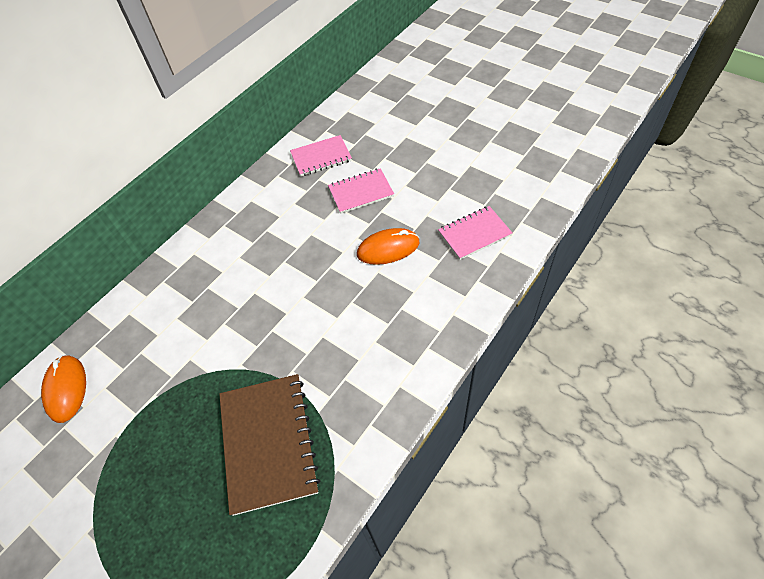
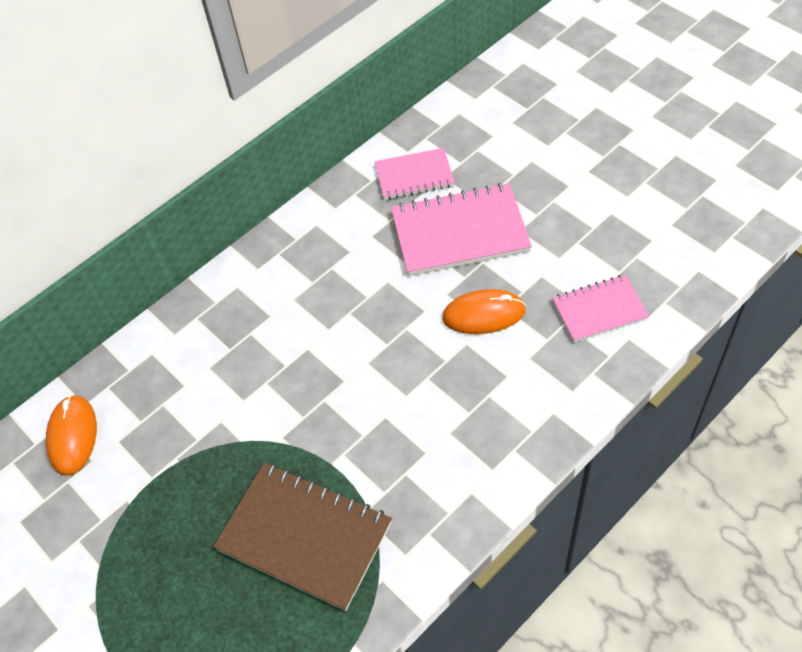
camera: 10 degrees right, 0 degrees up
brown notebook [219,374,321,516] -> brown notebook turned 60 degrees counterclockwise [213,462,392,611]
pink notebook [328,168,394,214] -> pink notebook [391,183,532,276], size x1.65

